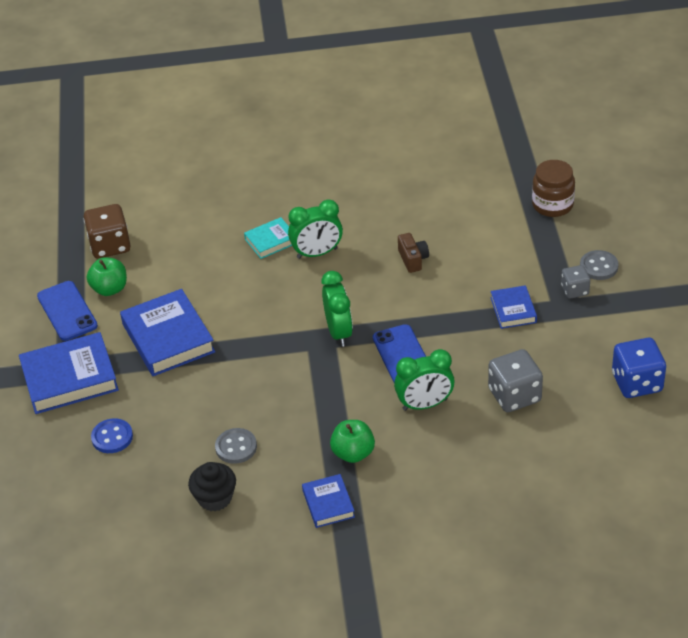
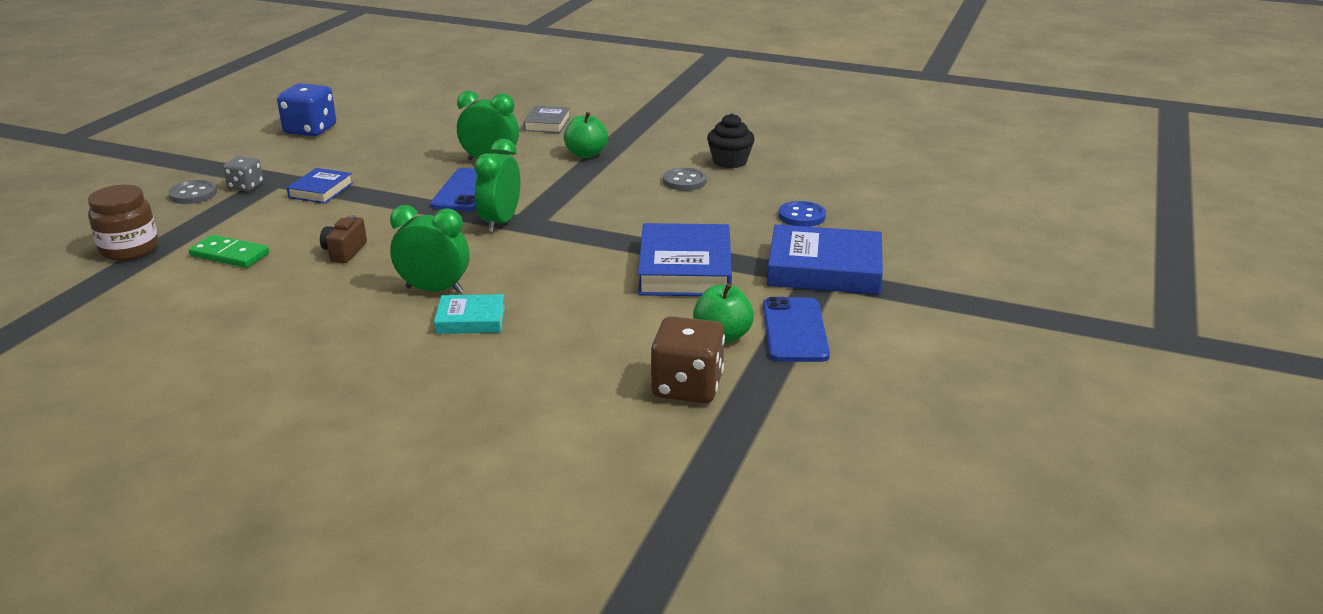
camera: 155 degrees left, 15 degrees down
blue book [302,474,355,528] -> none
grey dice [488,349,543,412] -> none
none -> green domino [188,235,269,268]
none -> grey book [523,106,571,133]

